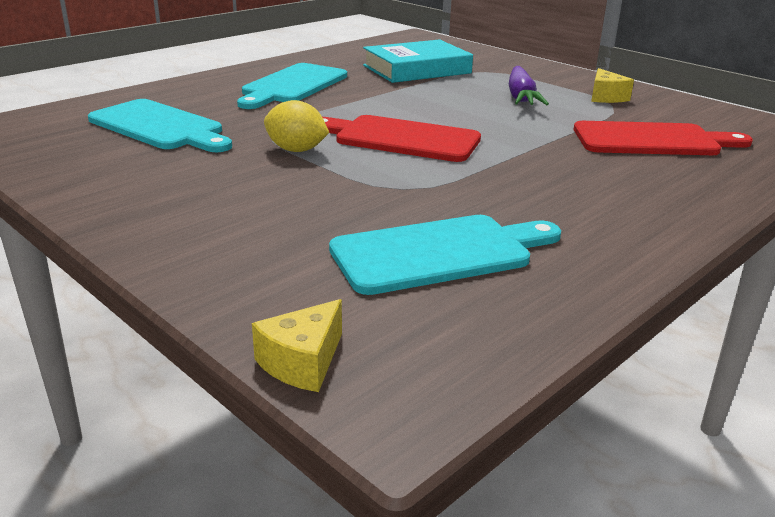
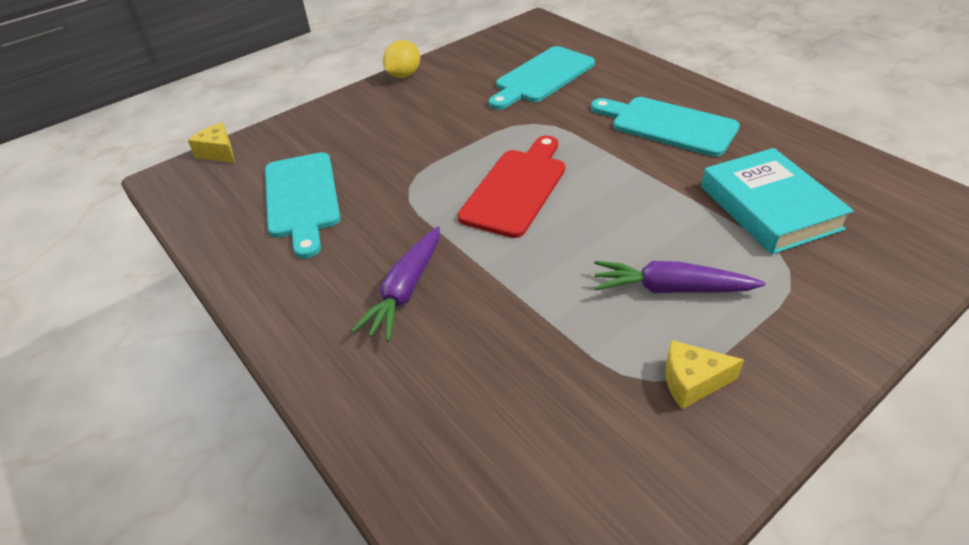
camera: 100 degrees right, 15 degrees up
yellow lemon [264,100,329,152] -> yellow lemon moved to [383,40,420,78]
red cutting board [574,121,753,155] -> none
none -> purple carrot [351,227,440,342]

